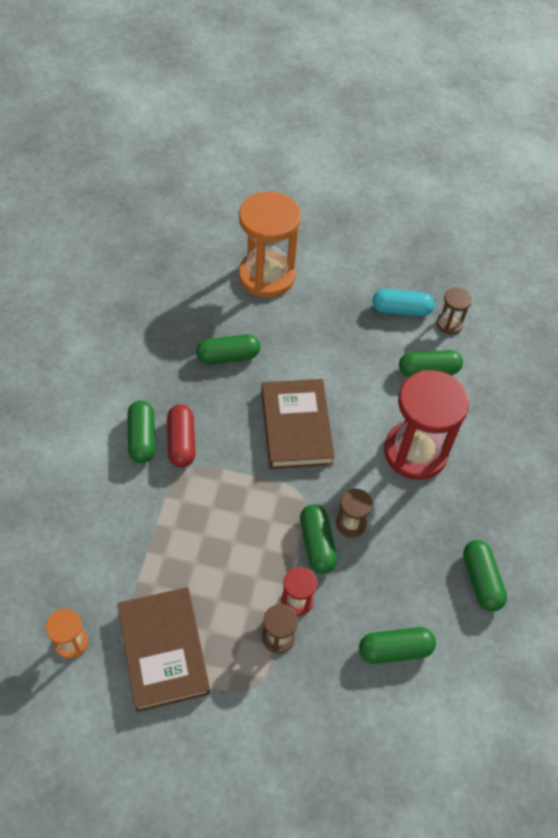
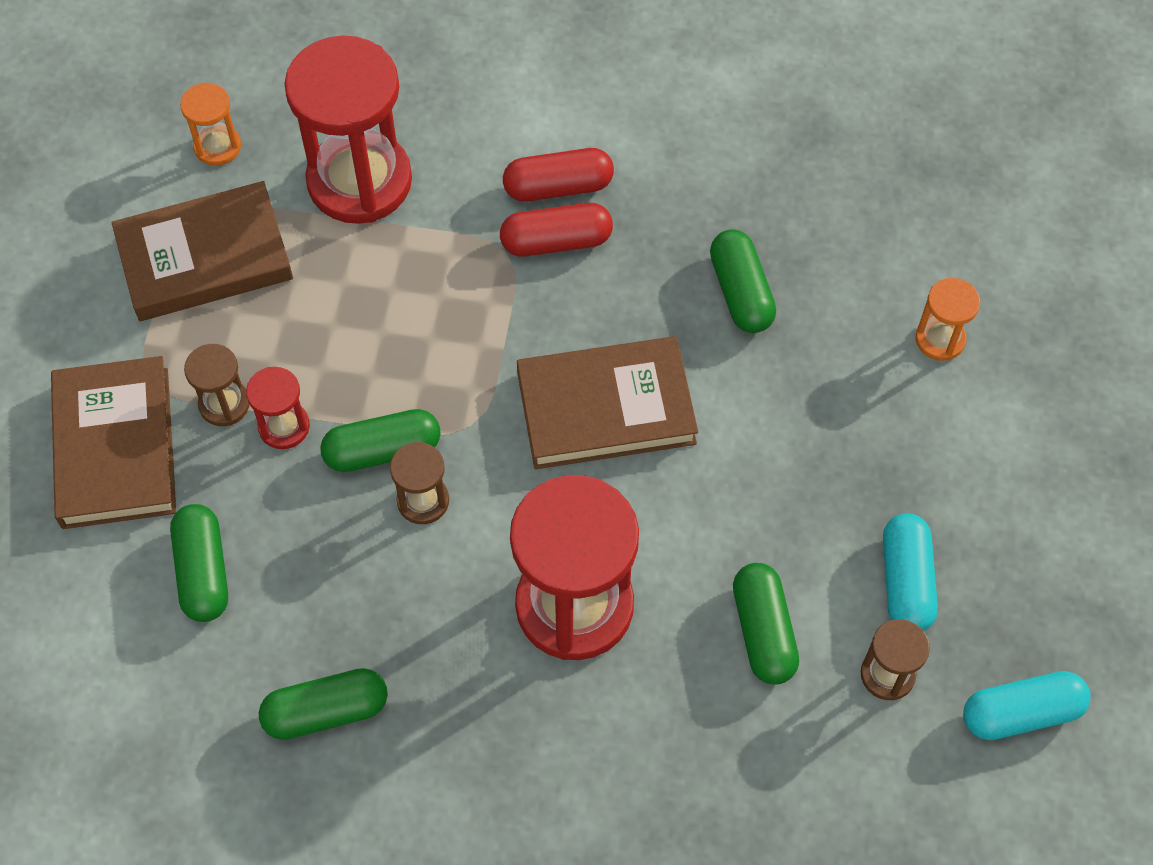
camera: 90 degrees right, 5 degrees up
green capsule [127,400,156,463] -> red capsule [503,148,614,202]
orange hourglass [239,191,301,298] -> orange hourglass [915,278,980,361], size x0.46
none -> brown book [51,356,176,529]
none -> red hourglass [284,35,412,224]
none -> turquoise capsule [963,671,1091,740]

